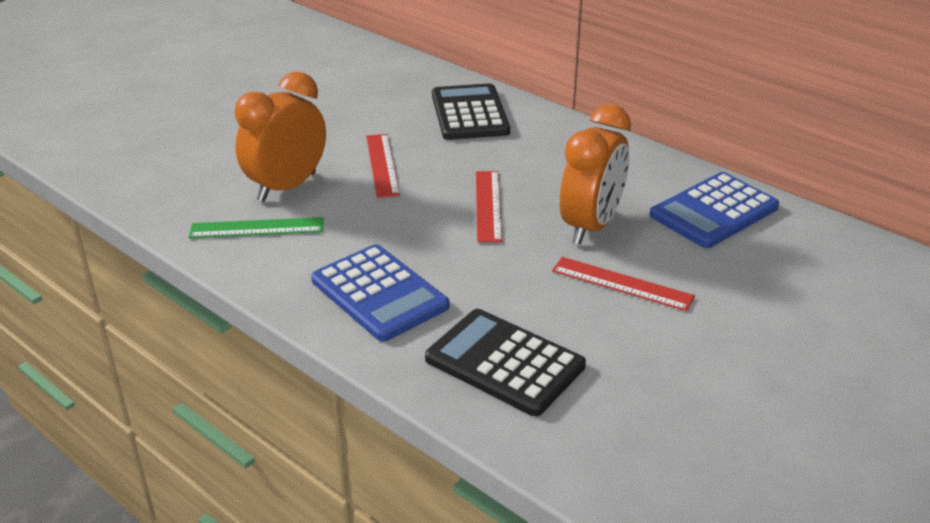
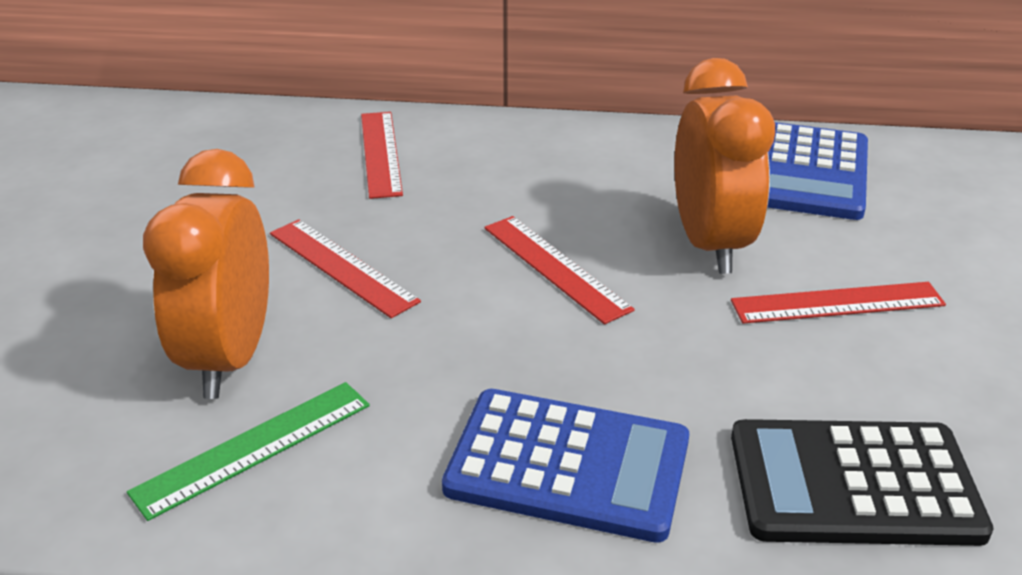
camera: 35 degrees left, 0 degrees up
black calculator [432,83,510,140] -> red ruler [361,112,403,199]

